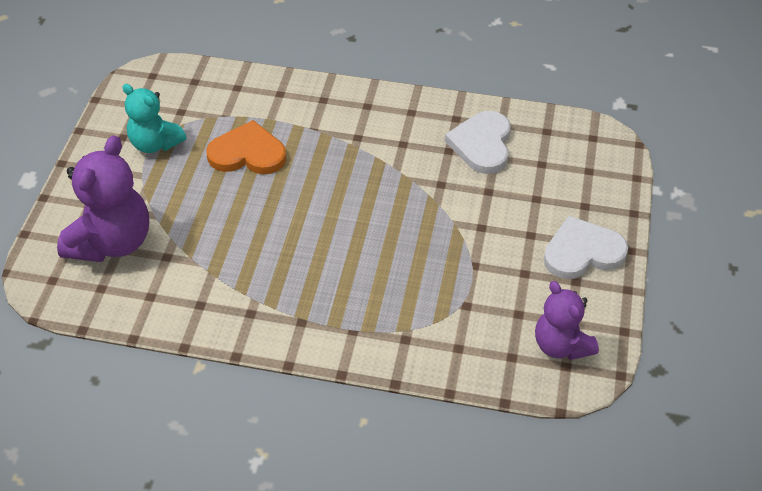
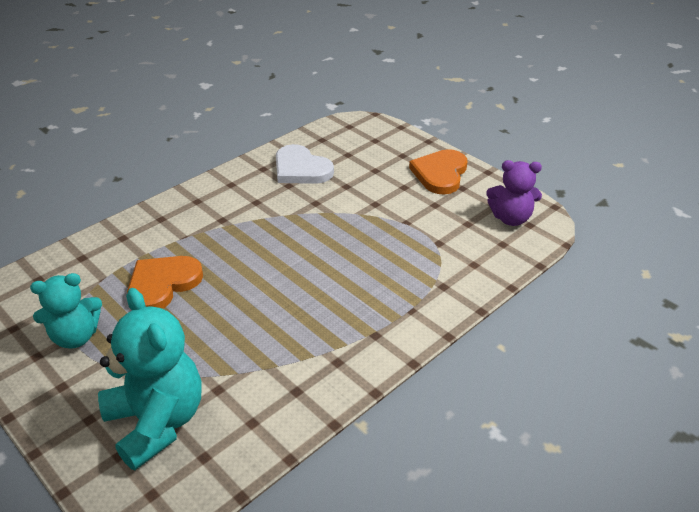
camera: 55 degrees left, 10 degrees down
purple teddy bear [57,135,149,262] -> turquoise teddy bear [98,288,201,470]
white heart [544,216,628,279] -> orange heart [409,149,467,195]

